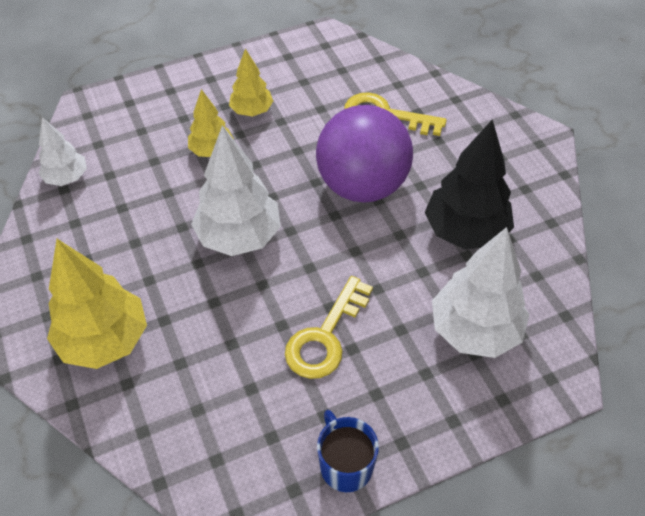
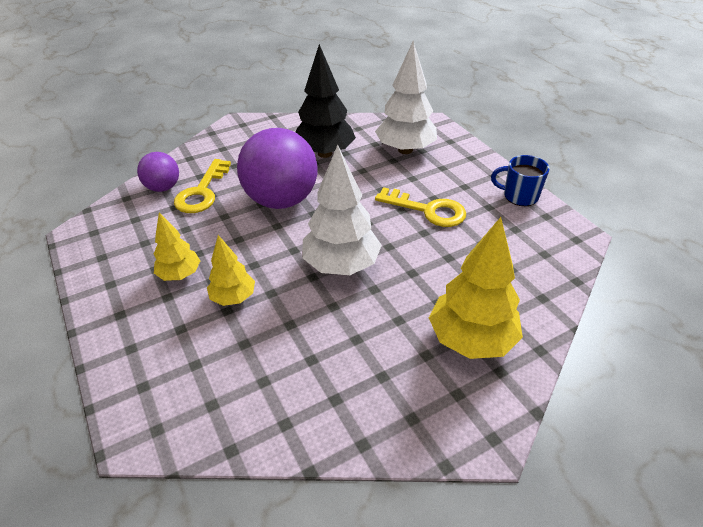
camera: 95 degrees left, 10 degrees down
white tree [38,117,87,186] -> none
blue mug [317,410,379,492] -> blue mug turned 45 degrees clockwise [491,155,550,206]
none -> purple ball [137,152,179,192]

